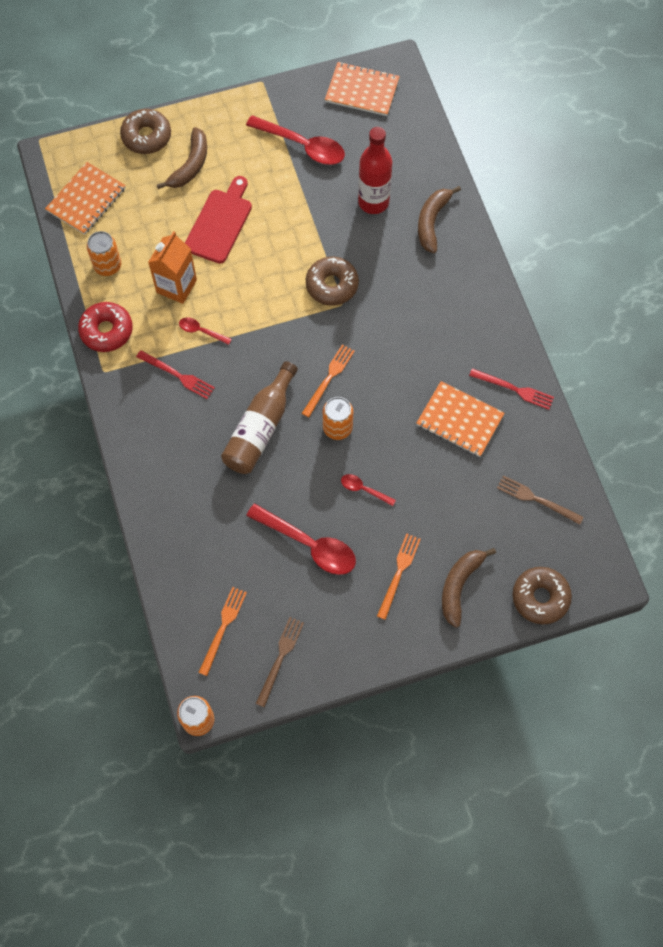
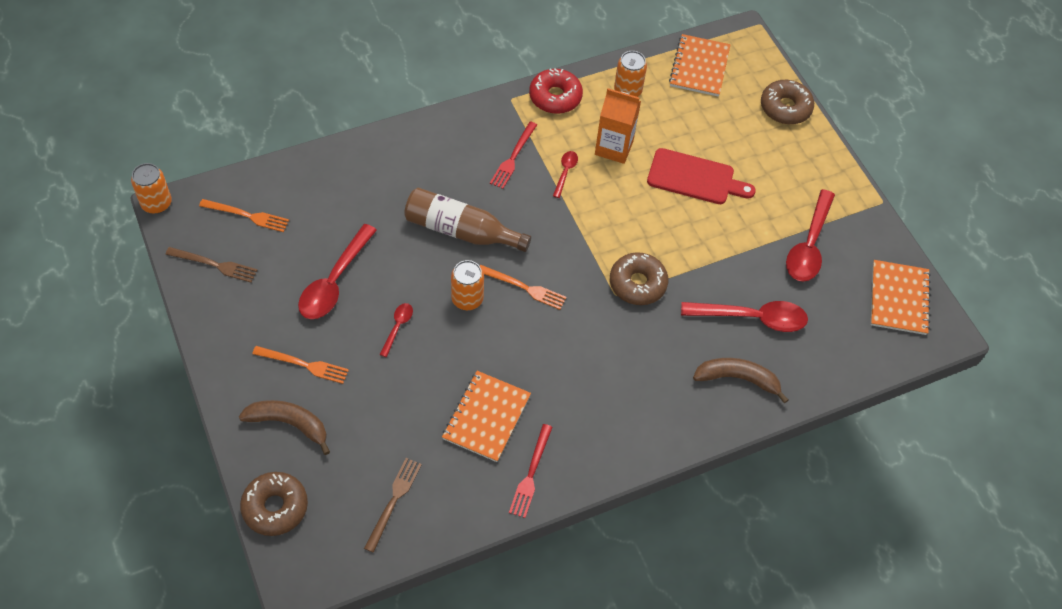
camera: 80 degrees right, 10 degrees down
orange notebook [45,162,126,235] -> orange notebook turned 75 degrees clockwise [669,34,731,97]
brown banana [157,127,207,189] -> none
red bottle [358,127,392,214] -> red spoon [681,301,808,332]

